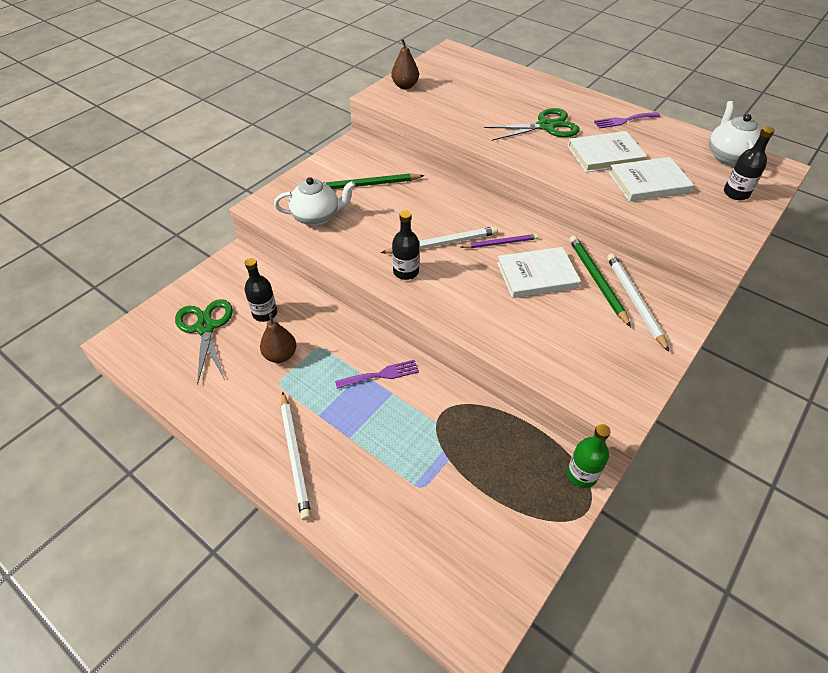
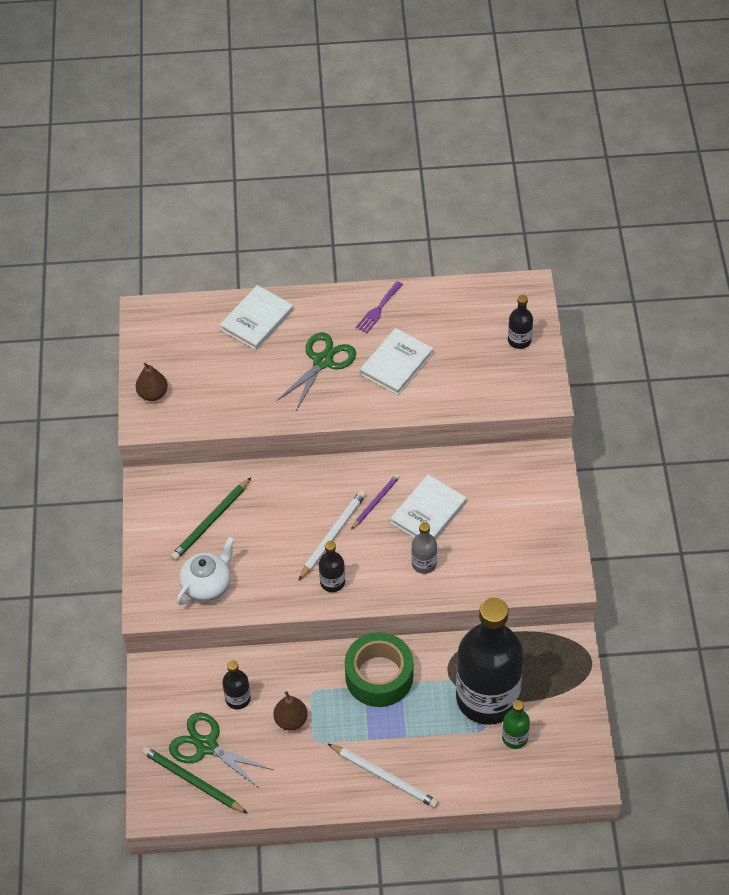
camera: 40 degrees left, 5 degrees up
purple fork [335,360,419,389] -> green tape [345,632,413,707]
green bottle [567,424,611,488] -> green bottle moved to [502,700,530,749]
green pencil [569,236,631,327] -> green pencil moved to [142,746,248,814]
white pencil [607,253,669,352] -> none
white book [608,157,694,202] -> white book moved to [220,285,293,350]
white teapot [709,101,761,166] -> none
none -> grey bottle [412,522,437,574]
none -> black bottle [456,598,524,725]

